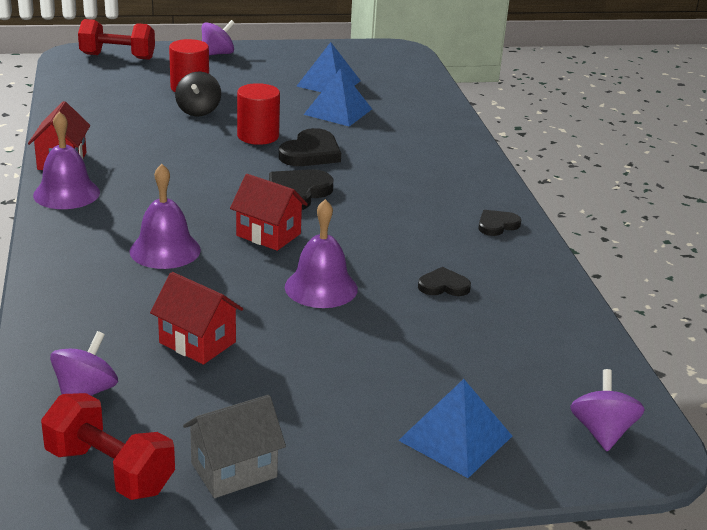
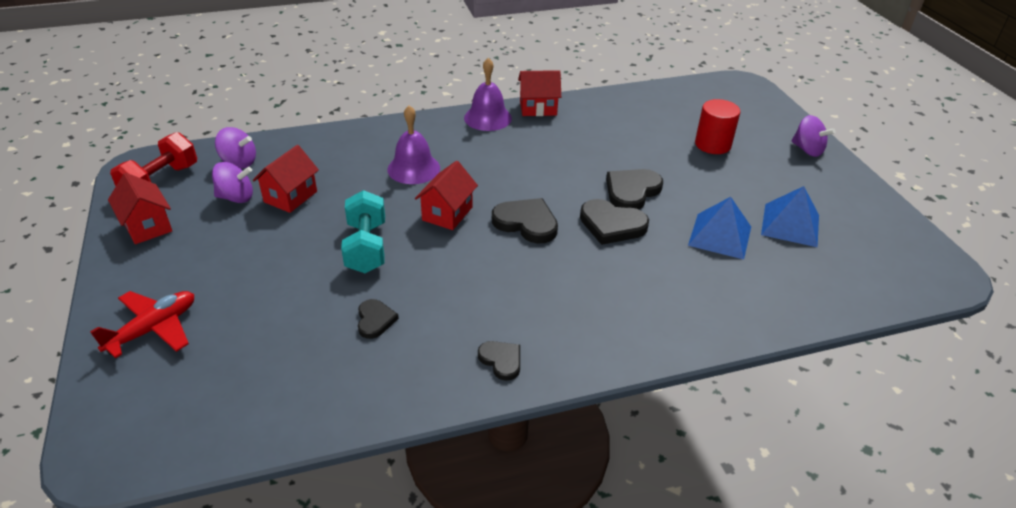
camera: 85 degrees right, 10 degrees up
red dumbbell [78,19,155,60] -> none
black spinning top [175,72,221,116] -> none
grey house [183,395,286,498] -> red house [108,173,172,244]
red cylinder [237,83,280,145] -> black heart [606,169,663,210]
purple bell [285,199,358,308] -> turquoise dumbbell [341,190,385,273]
blue pyramid [398,379,512,478] -> red plane [90,291,194,358]
purple spinning top [570,369,645,451] -> purple spinning top moved to [212,162,253,203]

